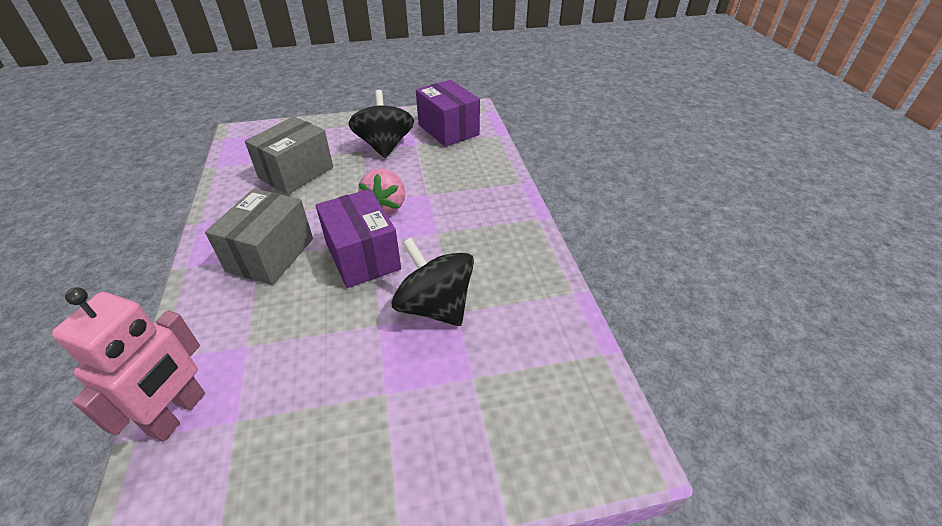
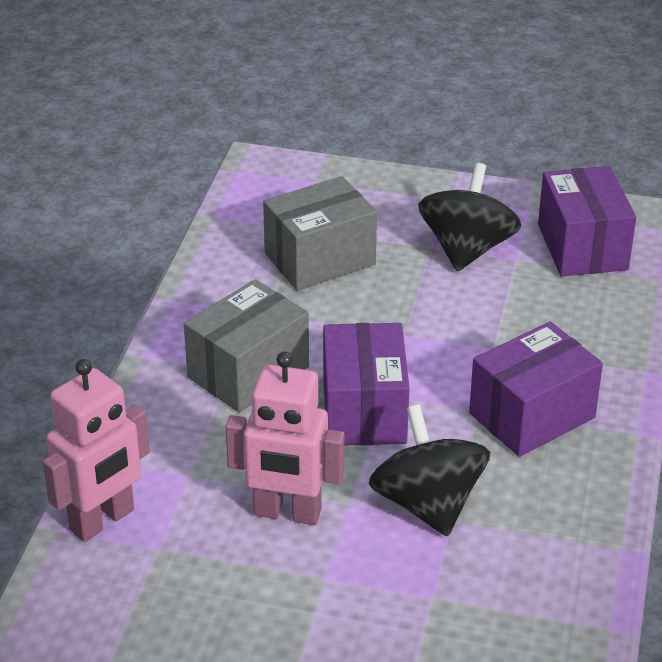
camera: 25 degrees right, 5 degrees down
pink strawberry [358,169,405,214] -> none
none -> pink robot [226,352,344,525]
none -> purple box [469,322,603,457]

